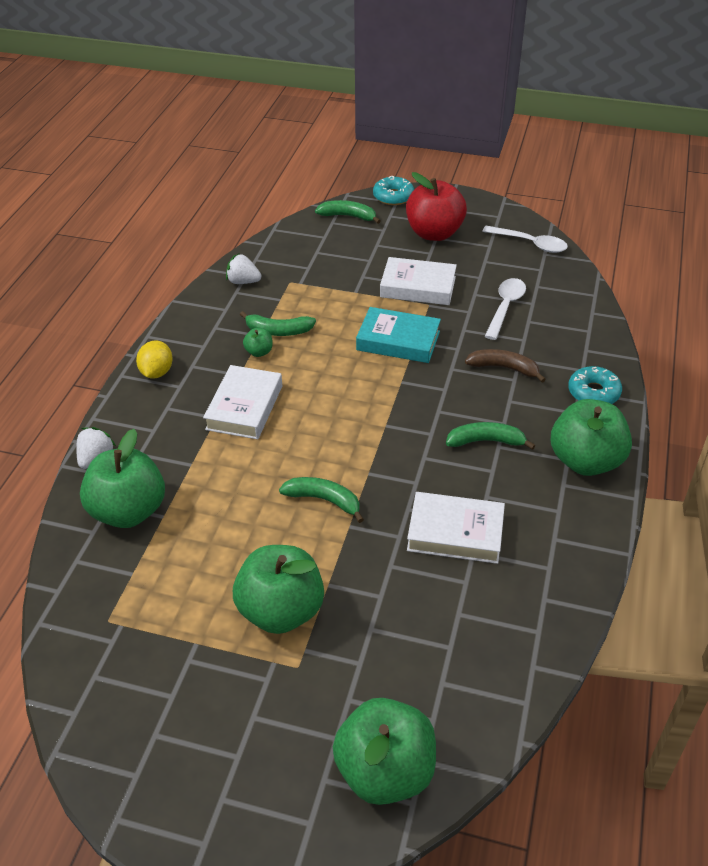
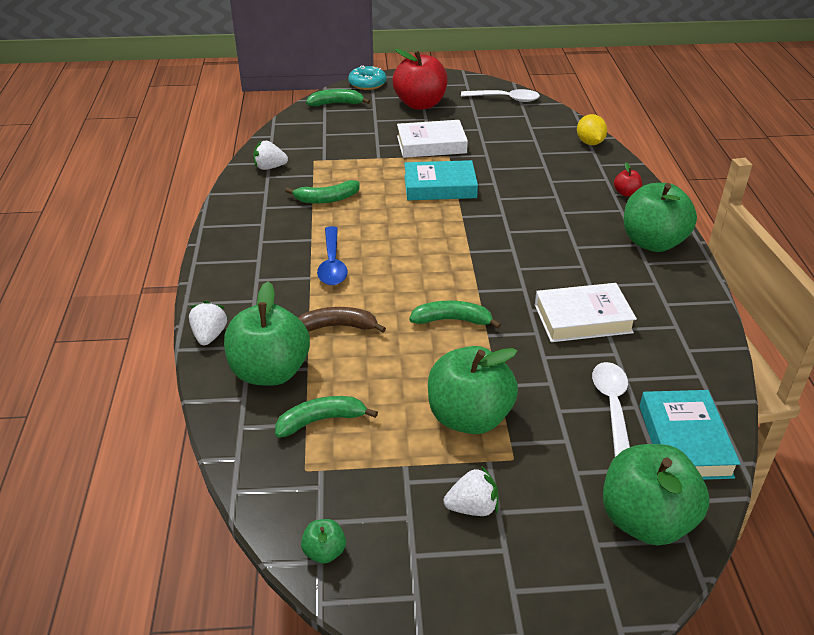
camera: 20 degrees left, 5 degrees down
yellow lemon [136,341,173,379] -> yellow lemon moved to [577,114,607,145]
white book [203,365,282,439] -> blue spoon [317,226,348,285]
green apple [243,328,273,357] -> green apple moved to [301,519,346,564]
green banana [446,422,536,450] -> green banana moved to [275,396,378,438]
brown banana [465,349,546,383] -> brown banana moved to [298,307,386,333]
white spoon [485,278,526,340] -> white spoon moved to [592,362,630,457]
turquoise donut [568,366,622,404] -> red apple [614,162,642,196]
none -> white strawberry [444,466,499,516]
none -> turquoise book [639,390,741,480]

